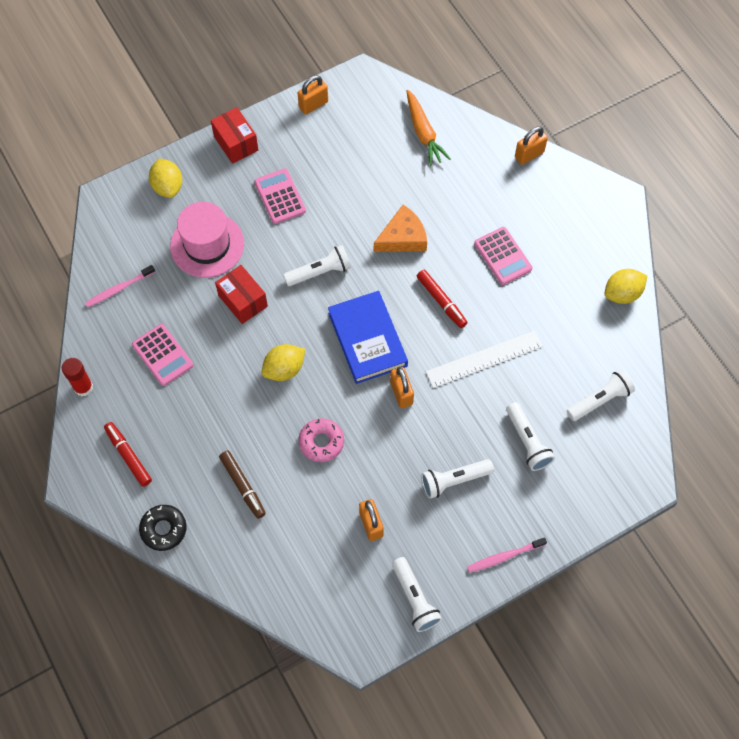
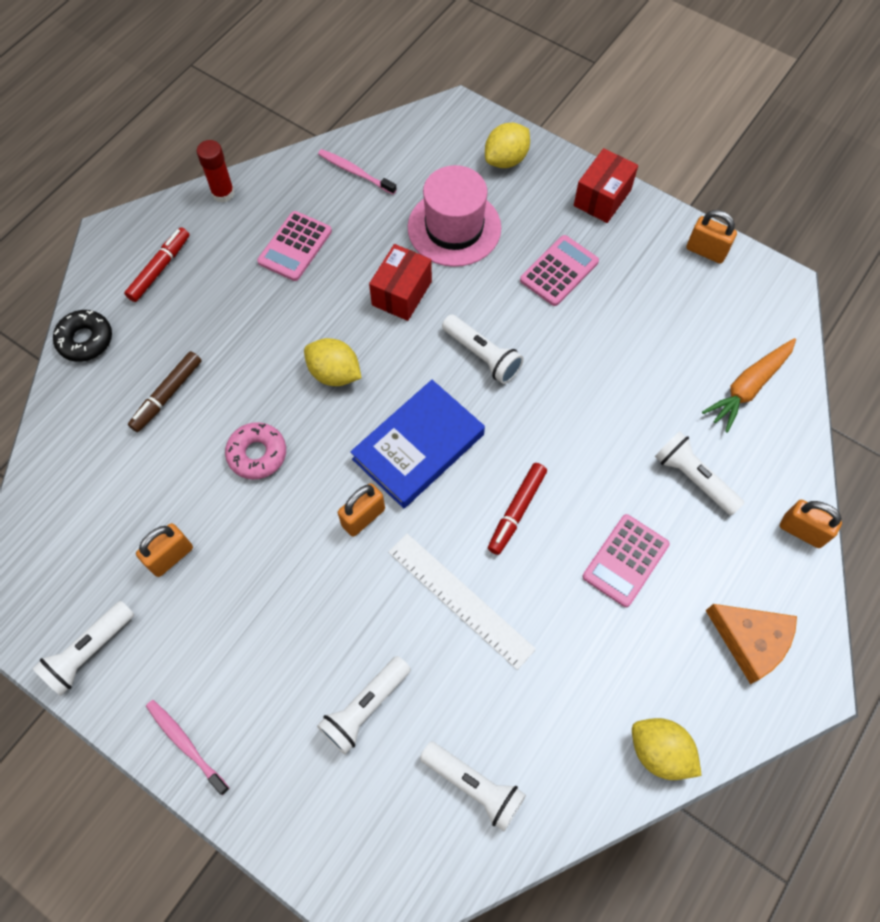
camera: 65 degrees right, 0 degrees up
orange cheese [374,205,427,252] -> orange cheese moved to [706,604,797,684]
white flashlight [421,459,494,499] -> white flashlight moved to [655,431,744,516]

